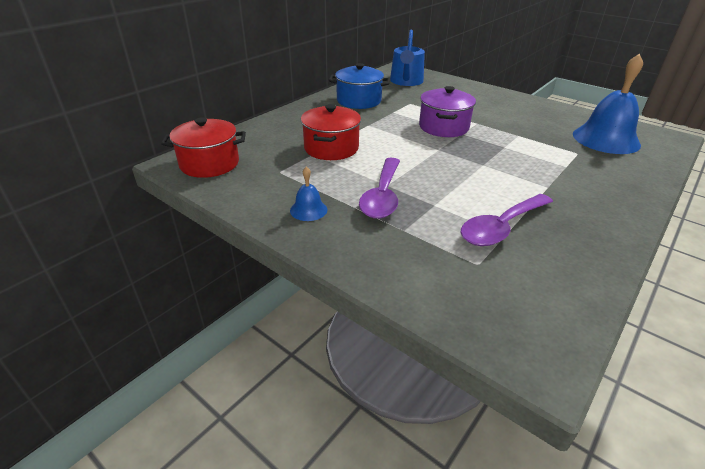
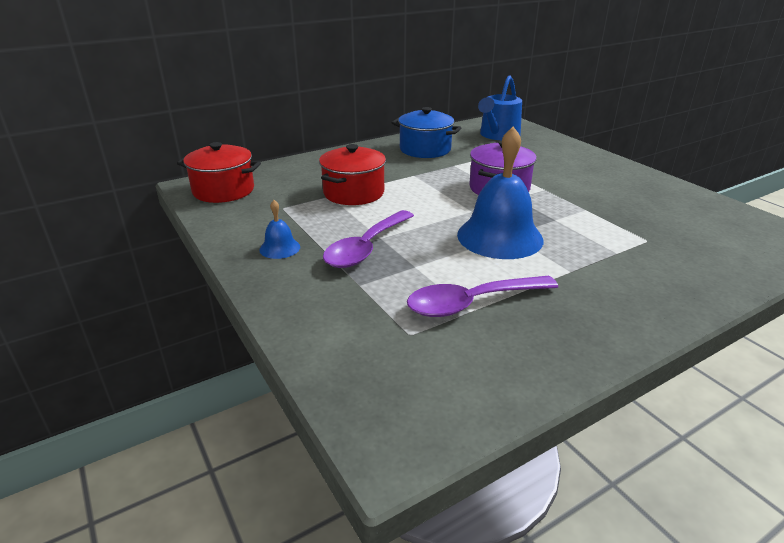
camera: 20 degrees right, 5 degrees down
blue bell [573,53,643,154] -> blue bell moved to [457,126,544,259]

